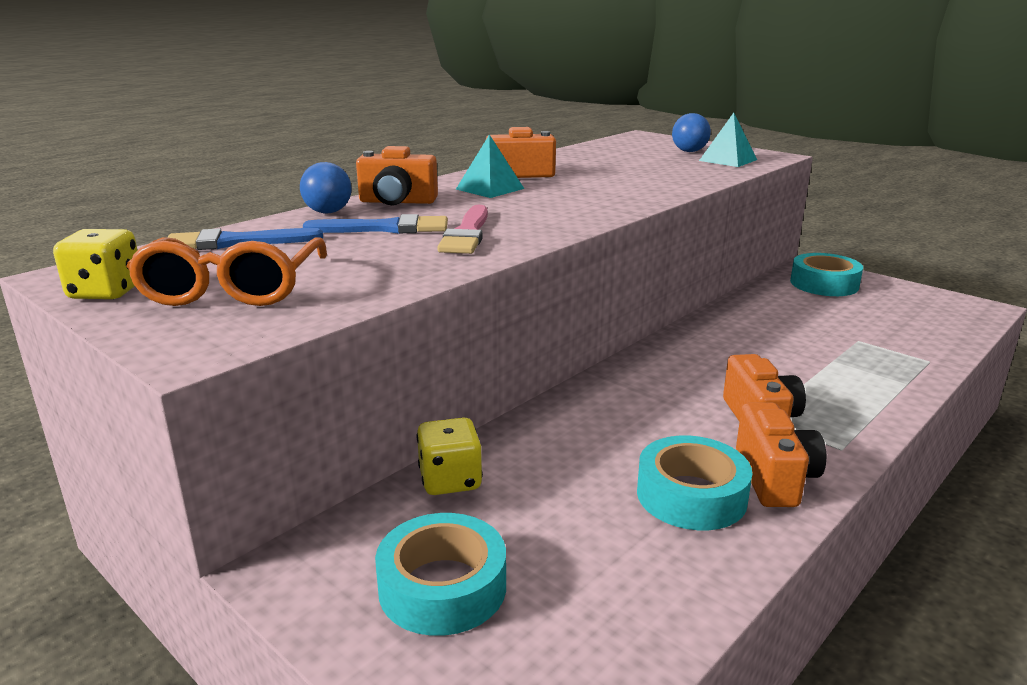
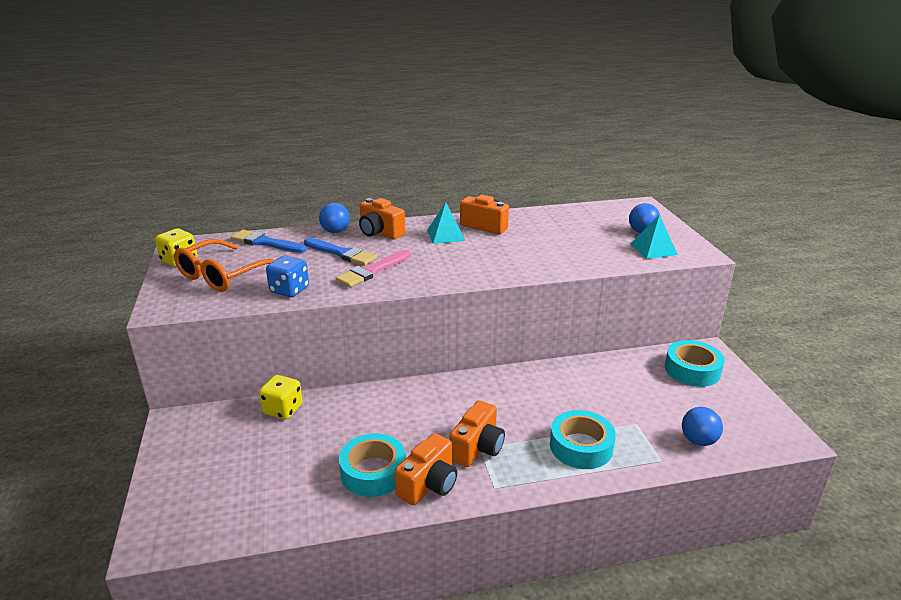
camera: 35 degrees right, 5 degrees up
turquoise tape [375,513,506,636] -> turquoise tape moved to [550,410,616,469]
none -> blue dice [266,256,309,297]
none -> blue ball [682,407,723,446]

